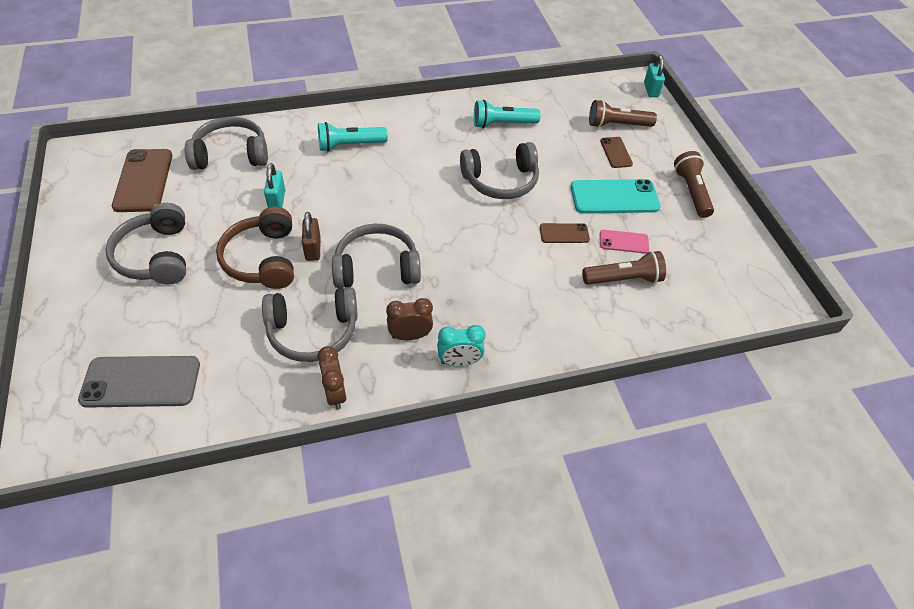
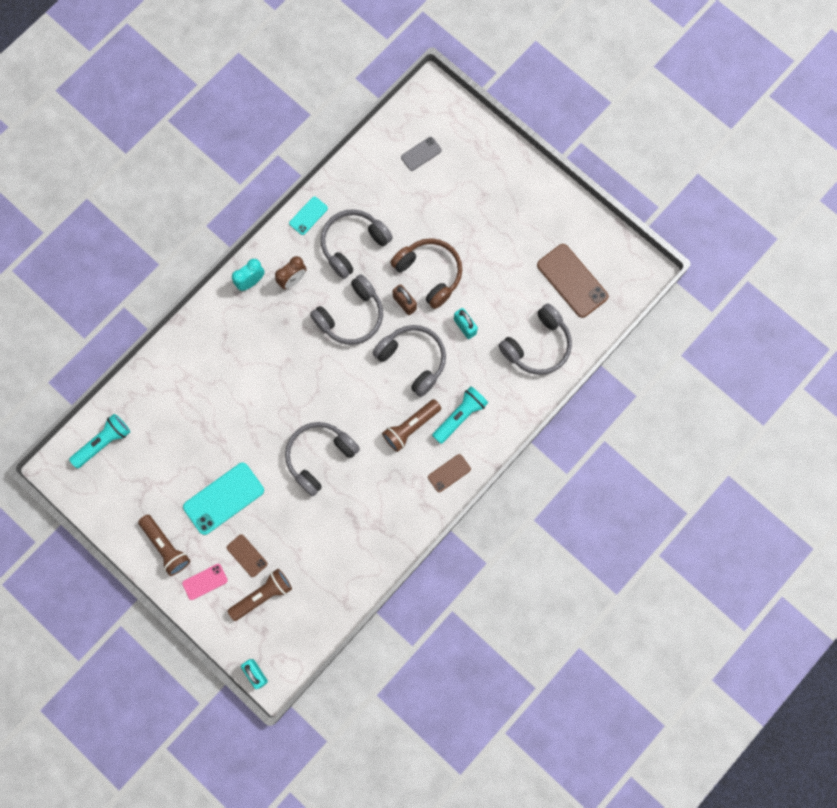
camera: 150 degrees right, 25 degrees up
grey phone [78,356,200,408] -> grey phone [401,137,442,171], size x0.54
grey headphones [105,203,186,284] -> grey headphones moved to [373,325,446,397]
brown clock [317,346,346,410] -> turquoise phone [289,197,328,235]
turquoise flashlight [474,100,541,128] -> turquoise flashlight moved to [69,414,130,468]
brown phone [540,223,590,243] -> brown phone moved to [428,454,471,492]
brown flashlight [582,251,666,285] -> brown flashlight moved to [382,399,441,452]
pink phone [600,230,649,254] -> pink phone moved to [182,564,228,600]

